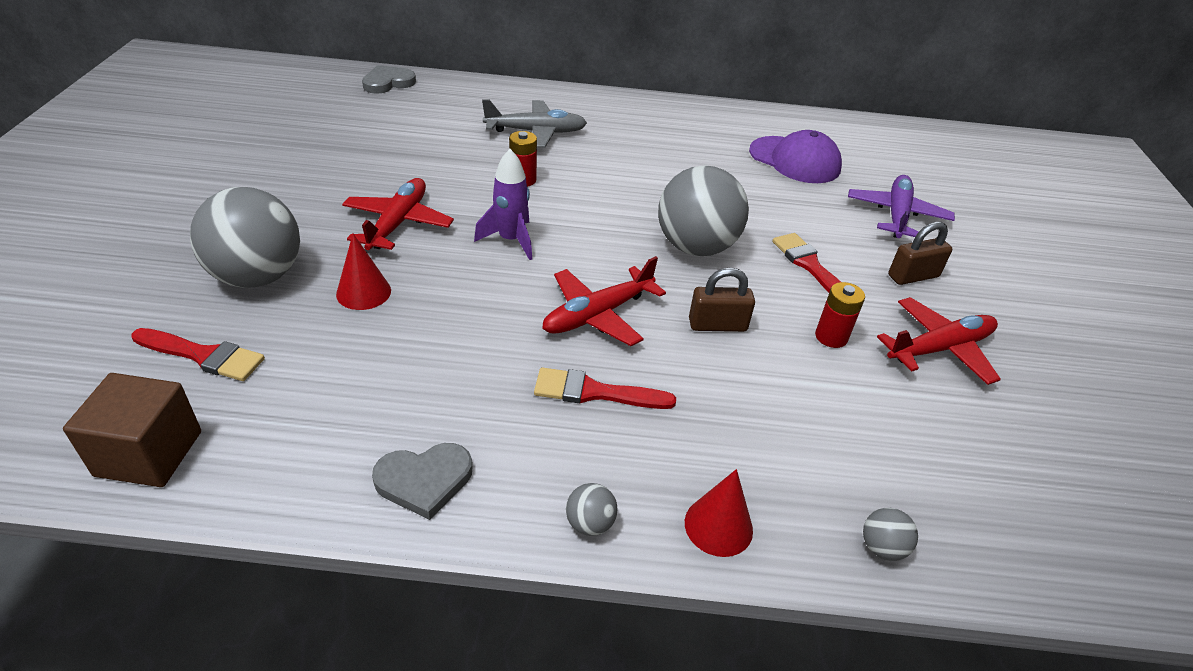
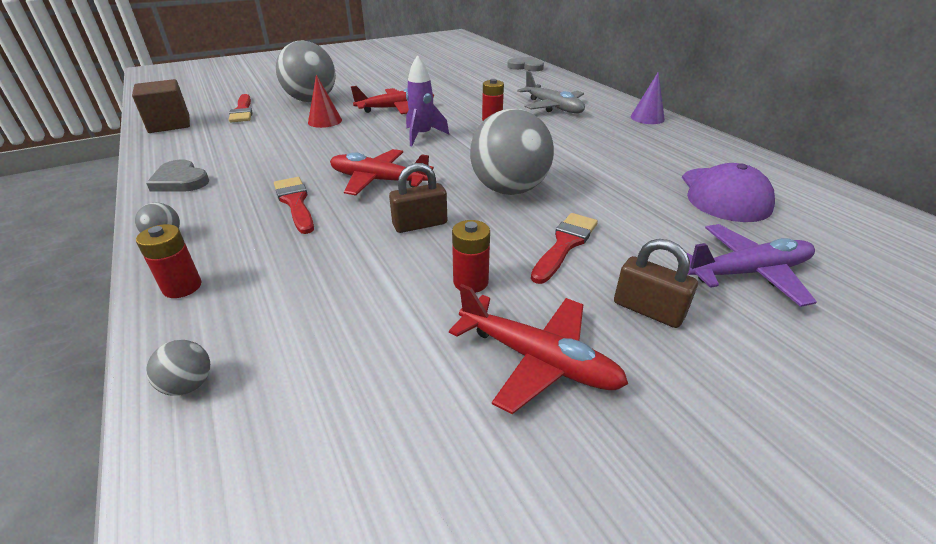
camera: 60 degrees right, 5 degrees down
red cone [685,469,753,557] -> red battery [136,224,201,298]
brown padlock [689,267,755,332] -> brown padlock turned 75 degrees counterclockwise [389,163,447,233]
none -> purple cone [631,72,665,124]

